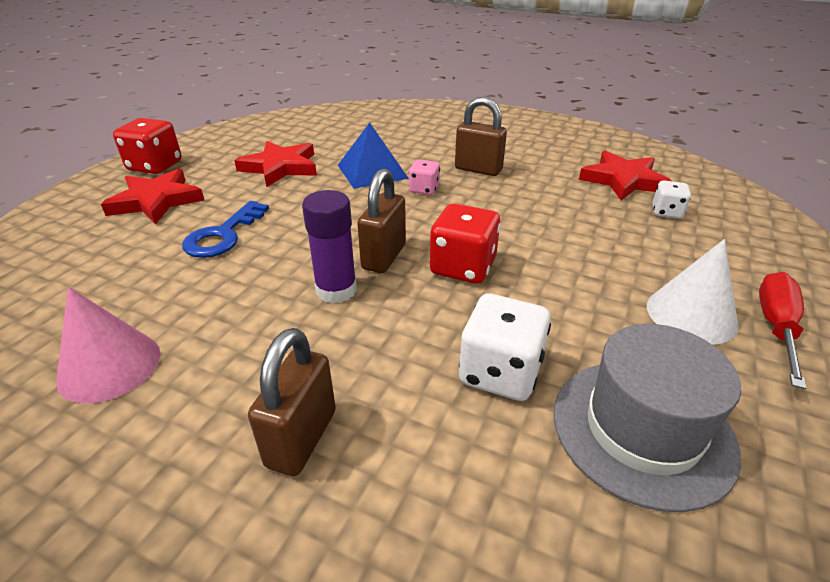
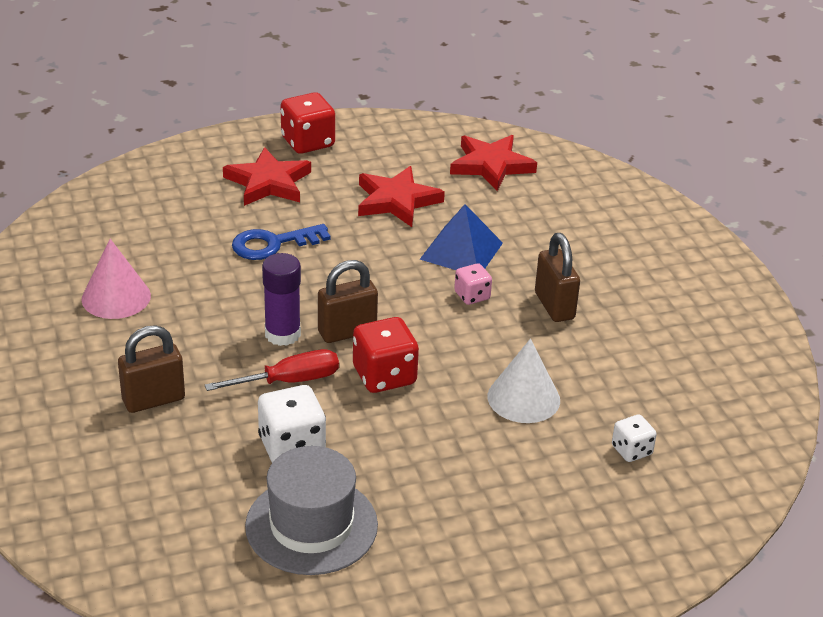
camera: 45 degrees right, 0 degrees up
red star [579,151,671,200] -> red star moved to [450,135,537,191]
white cone [647,239,739,345] -> white cone moved to [488,339,560,423]
red screwdriver [759,272,806,389] -> red screwdriver moved to [205,349,339,391]

